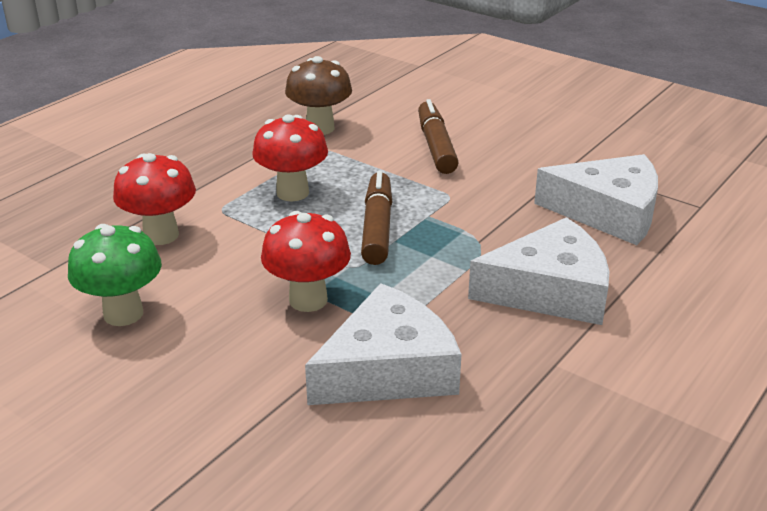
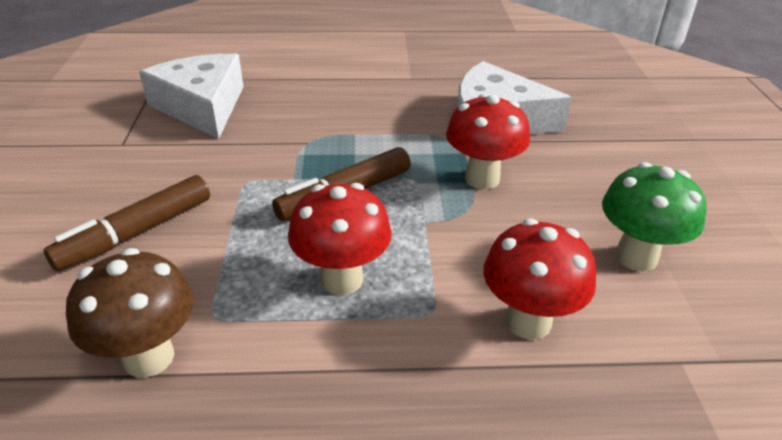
camera: 130 degrees left, 5 degrees up
white cheese [468,217,609,325] -> none

